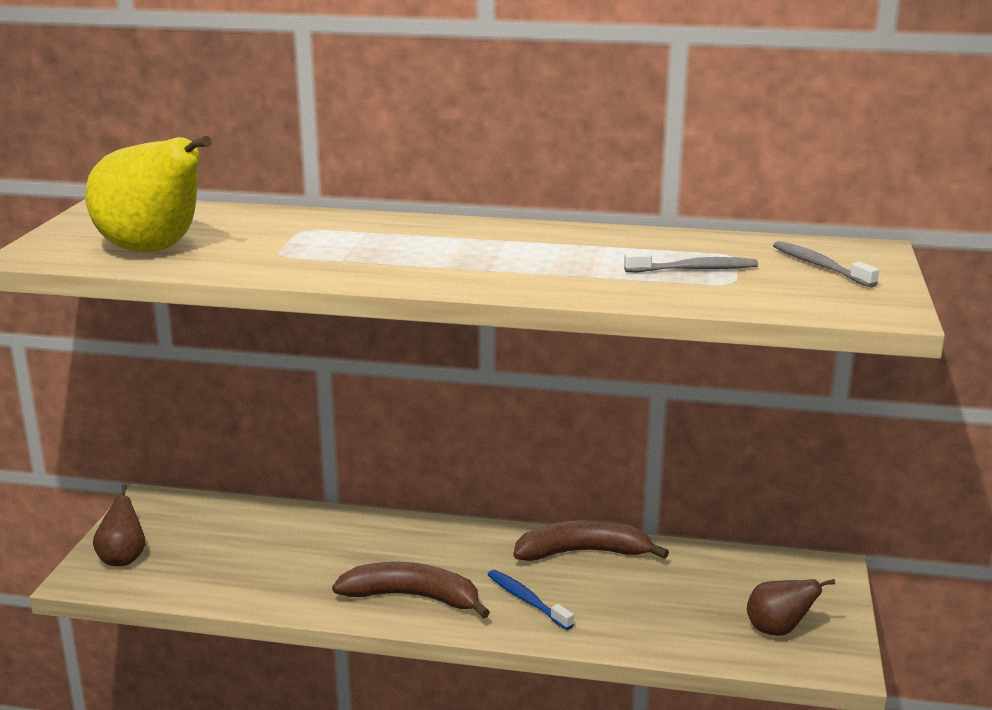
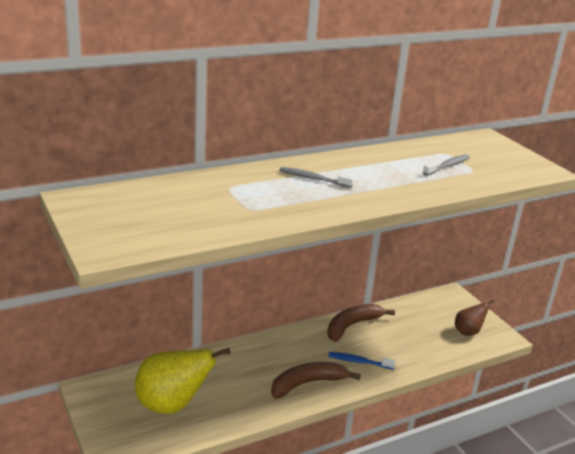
camera: 40 degrees left, 5 degrees up
yellow pear [86,136,212,253] -> yellow pear moved to [135,348,230,414]
brown pear [93,484,145,566] -> none
grey toothbrush [773,241,879,288] -> grey toothbrush moved to [280,167,354,188]

